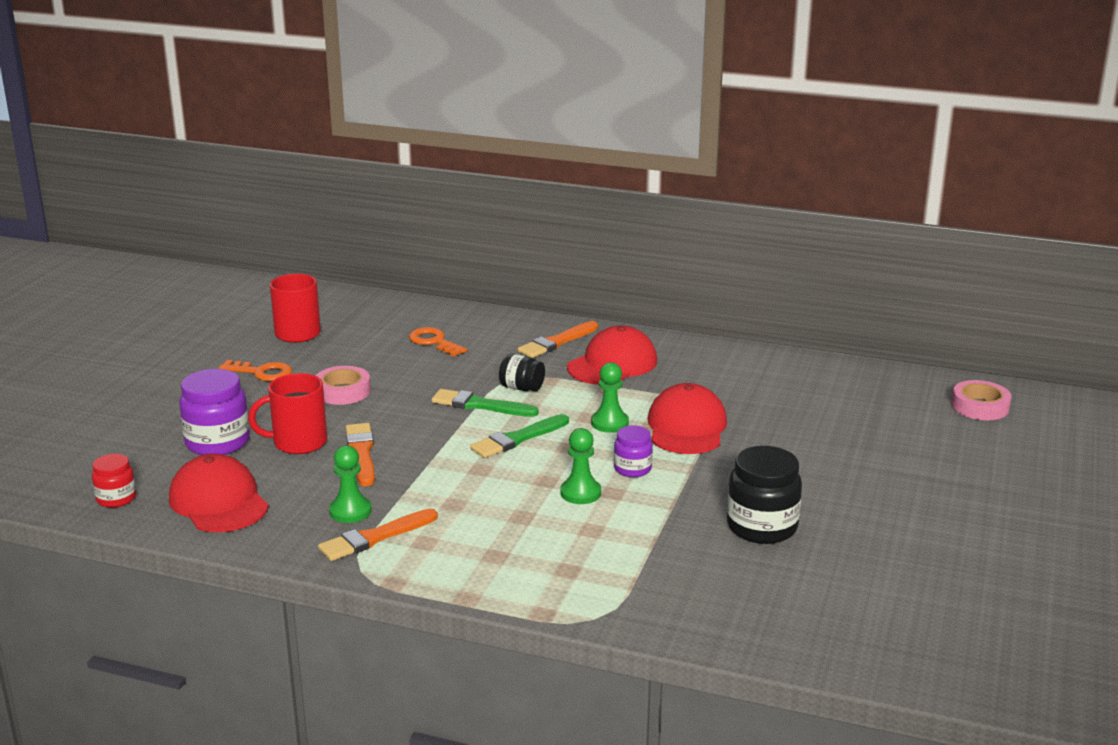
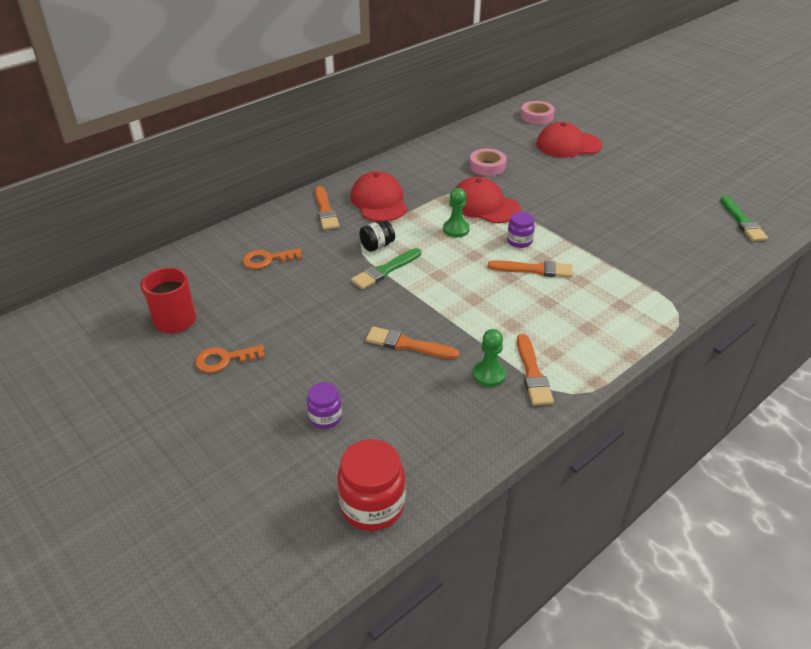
camera: 60 degrees left, 15 degrees up
red jar [92,454,136,508] -> red jar [337,439,405,531], size x1.75
red cap [169,454,269,532] -> red cap moved to [536,122,602,158]
purple jar [179,369,250,455] -> purple jar [307,382,342,429], size x0.57
orange key [219,360,292,381] -> orange key turned 150 degrees counterclockwise [195,345,265,373]
red mug [248,373,327,454] -> none
pink tape [316,366,371,405] -> pink tape moved to [470,149,506,176]
green brush [470,414,569,458] -> green brush moved to [720,196,768,241]
green pawn [560,428,601,504] -> orange brush [488,260,573,278]
black jar [727,446,802,544] -> none

